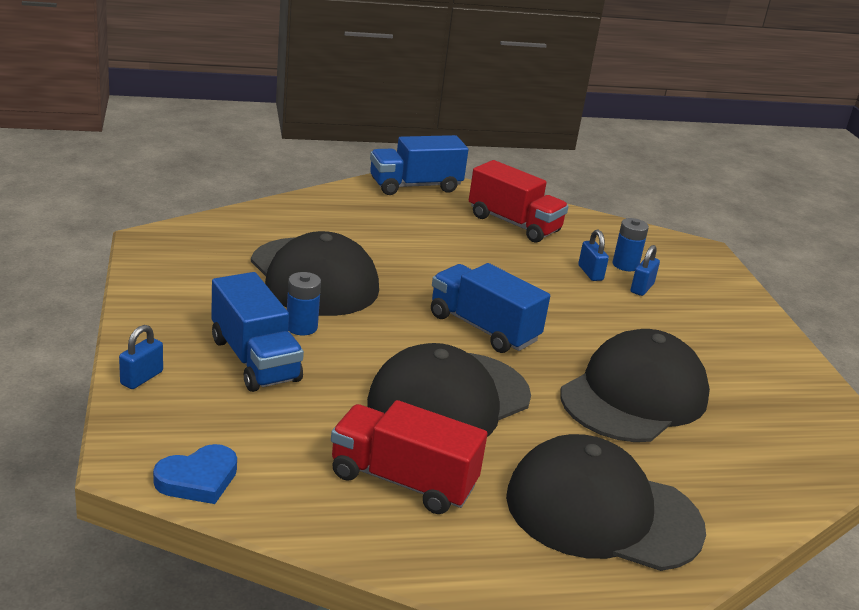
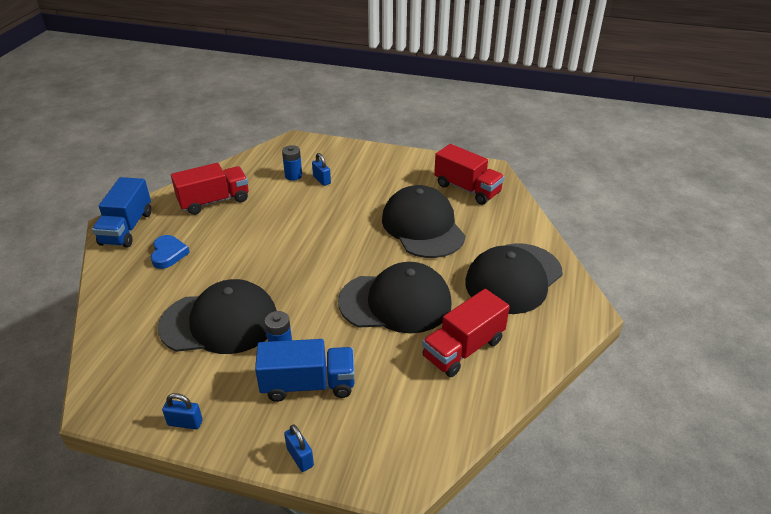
camera: 60 degrees left, 10 degrees up
blue heart [153,444,237,504] -> blue heart moved to [151,235,190,269]
black cap [367,343,531,437] -> black cap turned 75 degrees counterclockwise [338,262,452,333]
blue truck [431,263,550,353] -> none
blue padlock [578,230,609,281] -> blue padlock moved to [162,393,203,429]
none -> red truck [434,144,505,205]

